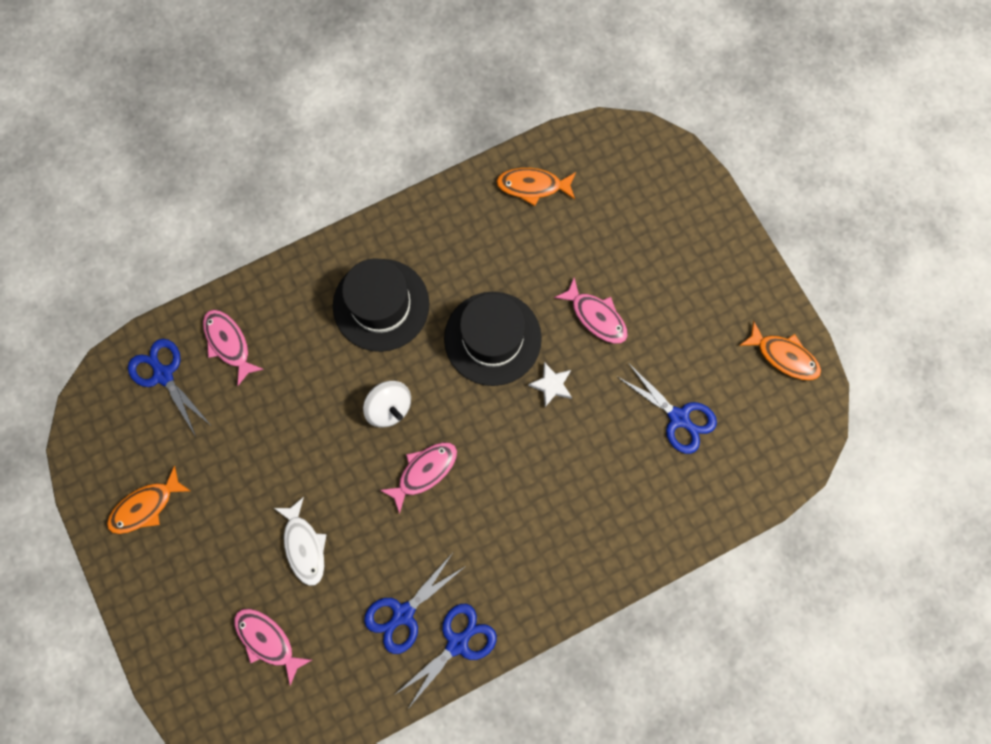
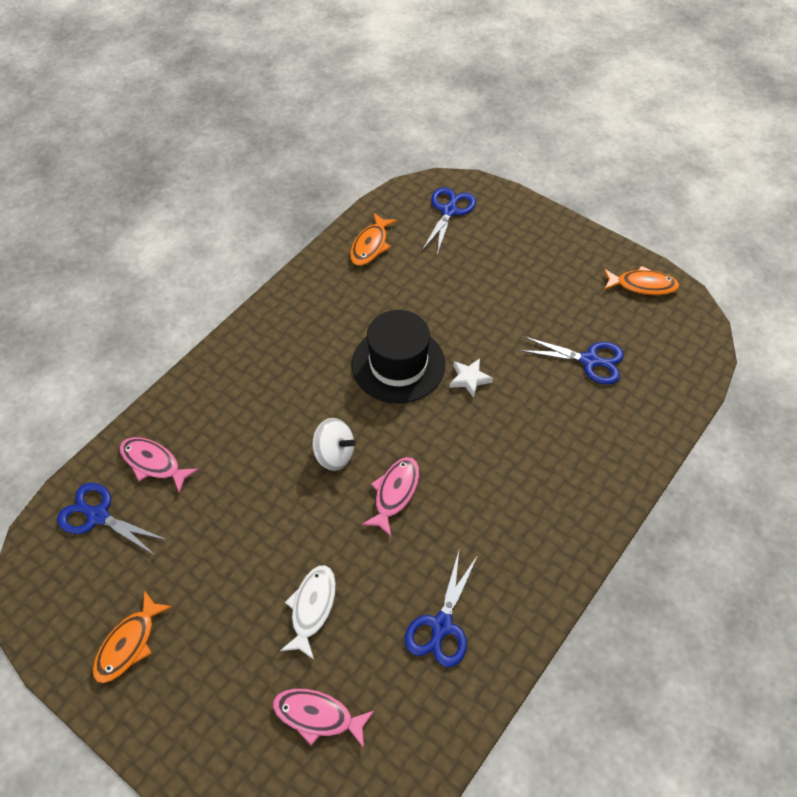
camera: 25 degrees left, 20 degrees down
white fish [274,497,327,586] -> white fish turned 120 degrees counterclockwise [280,565,336,660]
black hat [333,258,429,352] -> none
blue scissors [396,604,497,709] -> blue scissors moved to [422,187,476,254]
orange fish [496,168,576,206] -> orange fish turned 45 degrees counterclockwise [350,213,397,266]
pink fish [554,278,628,344] -> none

